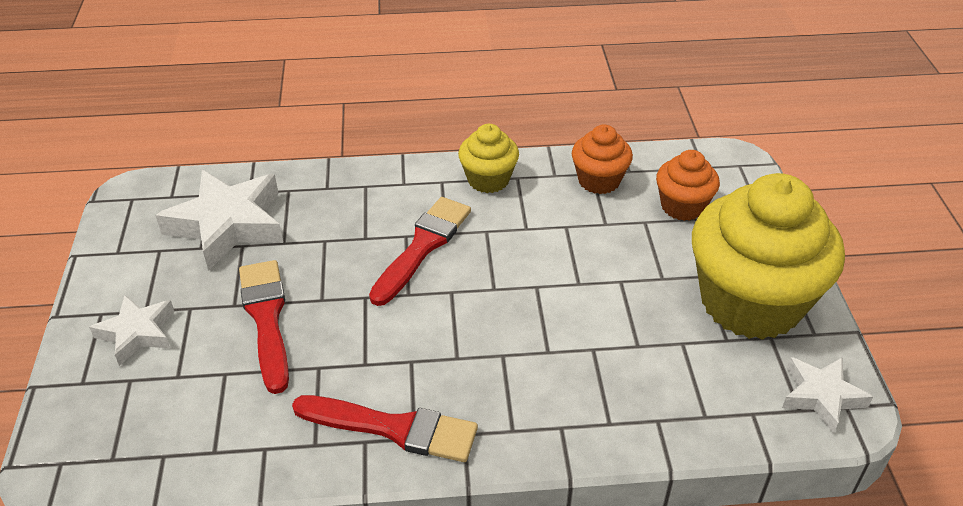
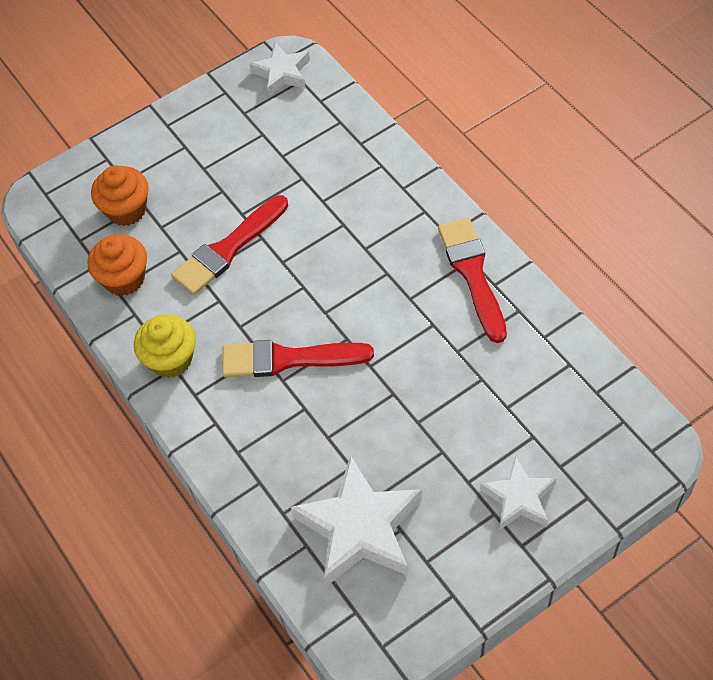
camera: 115 degrees left, 15 degrees up
red brush [239,260,289,394] -> red brush moved to [171,195,288,295]
yellow cupcake [692,173,845,340] -> none

